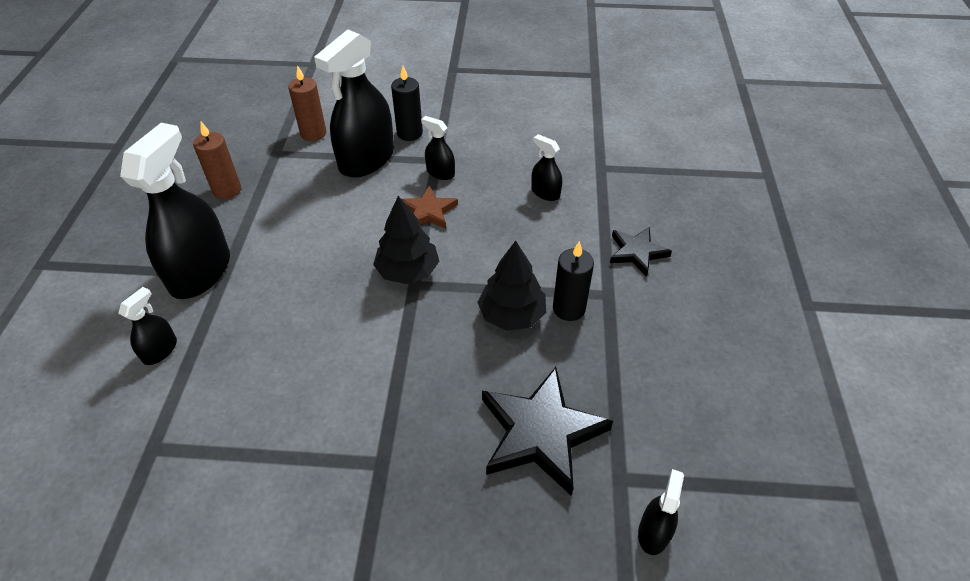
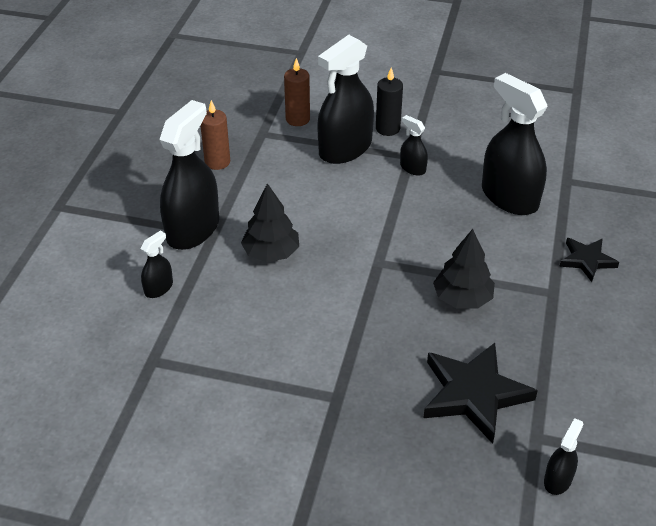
camera: 10 degrees right, 5 degrees down
black tree [373,196,439,284] -> black tree moved to [241,183,299,262]
brown star [402,185,458,229] -> none
black spray bottle [531,134,562,201] -> black spray bottle [482,73,548,215], size x2.18
black candle [553,241,594,321] -> none

